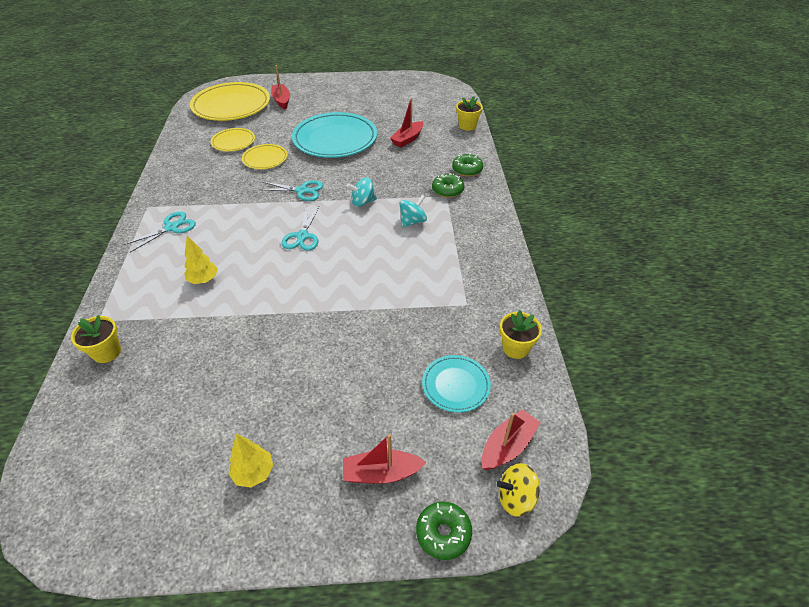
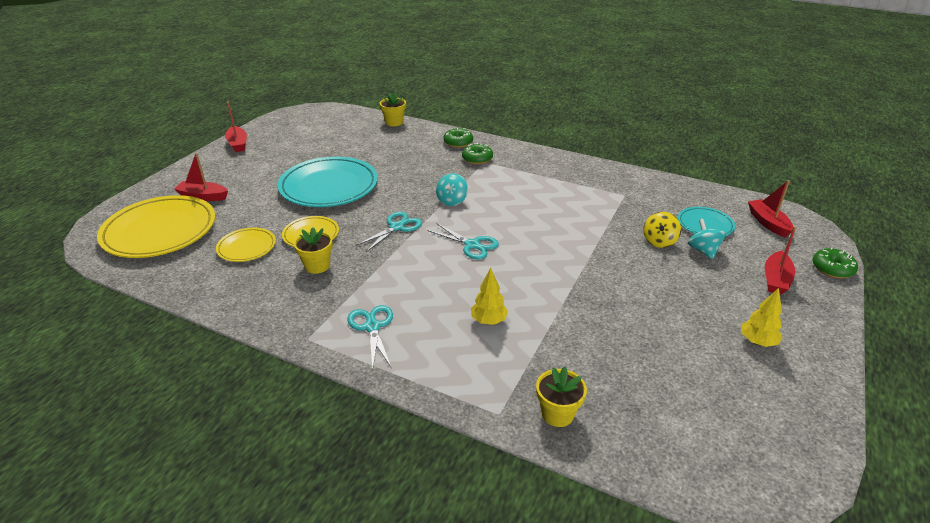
camera: 60 degrees left, 10 degrees down
red boat [390,98,423,148] -> red boat moved to [225,101,247,152]
turquoise spinning top [399,195,427,227] -> turquoise spinning top moved to [688,219,726,259]
yellow spinning top [497,463,540,517] -> yellow spinning top moved to [643,212,681,248]
yellow flower pot [500,310,542,359] -> yellow flower pot moved to [294,227,333,274]

